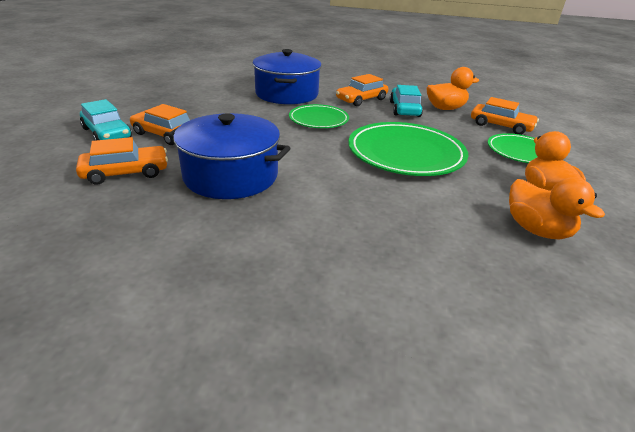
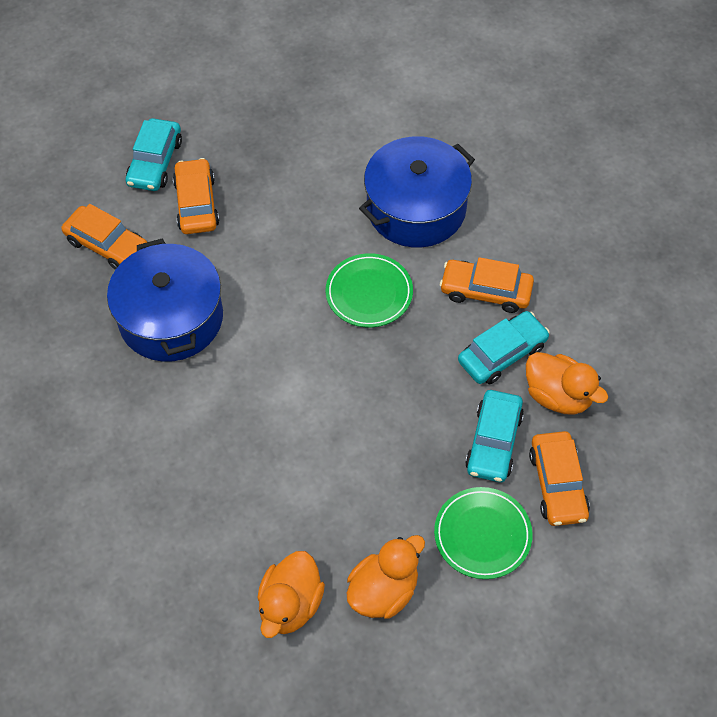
camera: 55 degrees right, 25 degrees up
green plate [348,122,468,176] -> none
none -> turquoise car [465,390,524,482]

